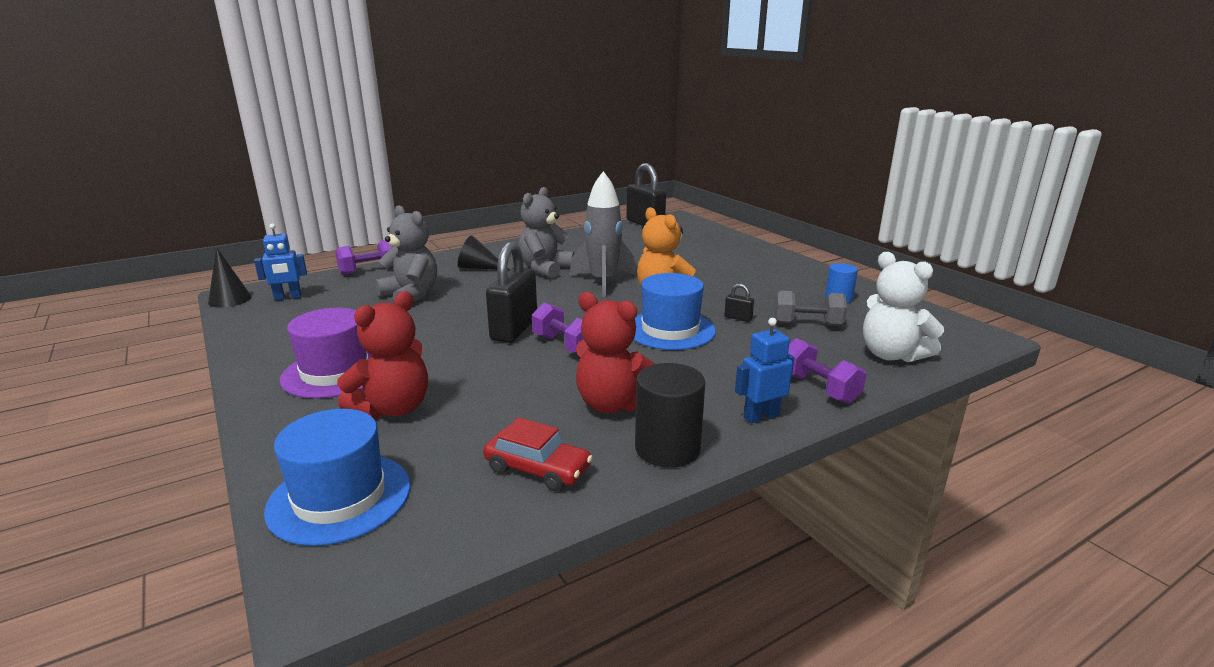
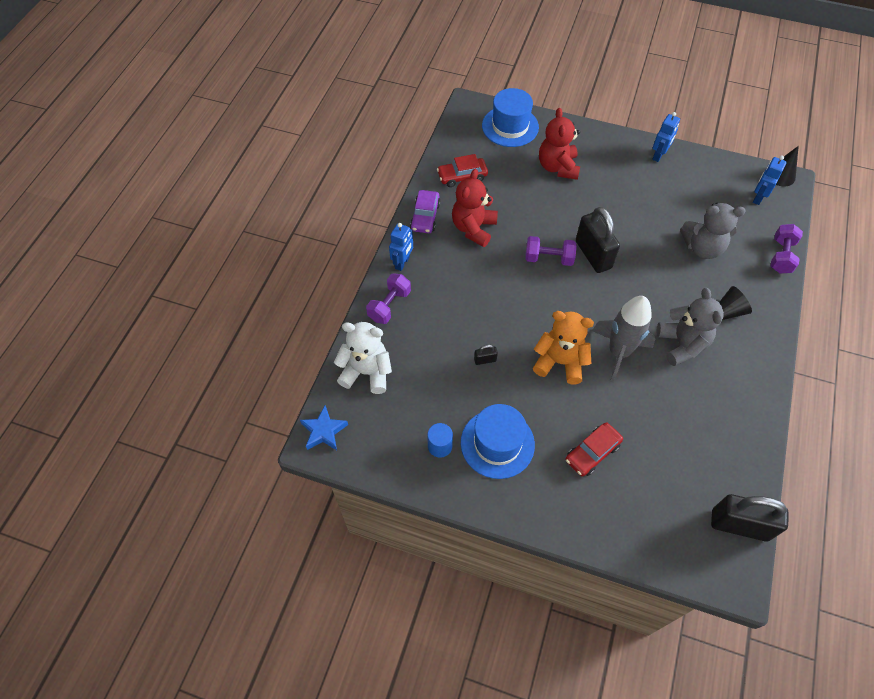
camera: 140 degrees right, 35 degrees up
purple hat [280,308,372,399] -> none
red teddy bear [576,292,655,413] -> red teddy bear turned 60 degrees counterclockwise [452,169,498,247]
blue hat [634,273,716,350] -> blue hat moved to [461,404,535,479]
black cylinder [635,363,705,467] -> purple car [410,190,441,233]
grey dumbbell [774,291,847,326] -> none
purple dumbbell [788,338,867,404] -> purple dumbbell turned 75 degrees counterclockwise [366,274,411,324]
none -> blue star [300,405,348,450]
none -> red car [565,422,623,476]
none -> blue robot [652,112,680,162]

